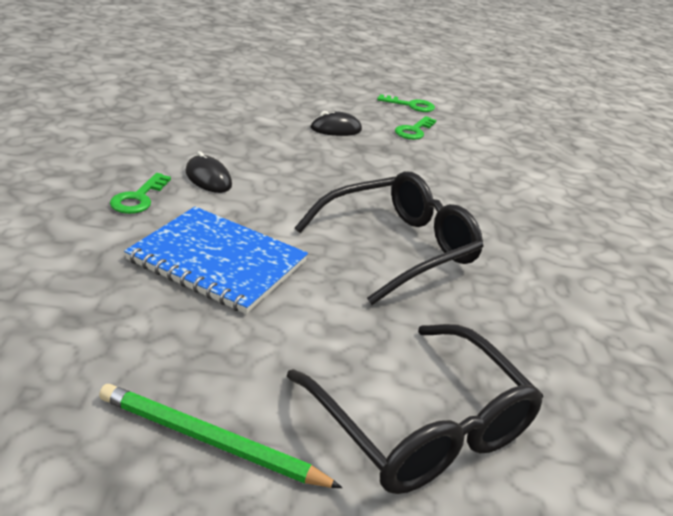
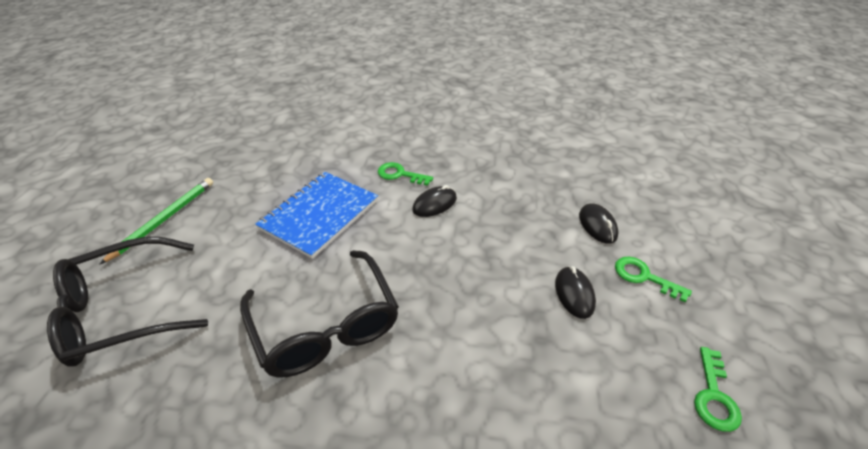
camera: 100 degrees right, 10 degrees up
green key [395,116,436,140] -> green key moved to [615,257,692,302]
none -> black mouse [579,203,618,244]

